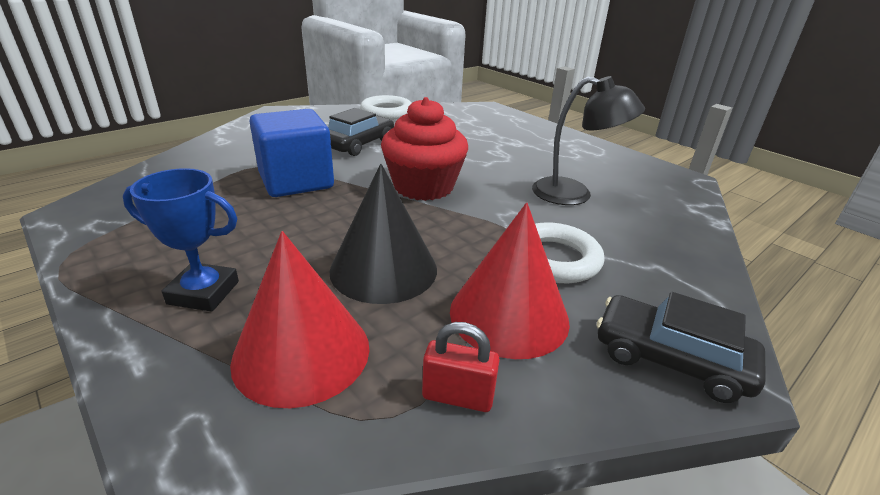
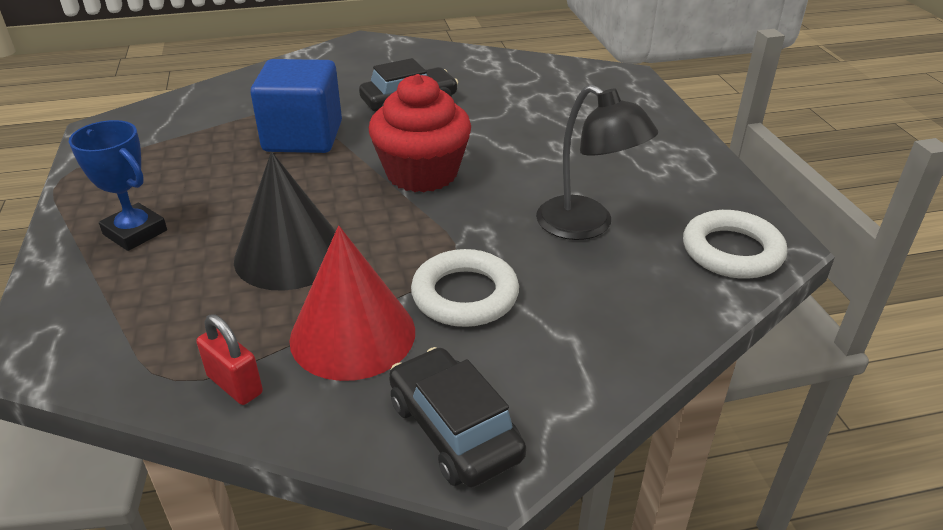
camera: 30 degrees right, 5 degrees up
red cone [230,231,369,408] -> none
white ring [360,95,412,120] -> white ring moved to [683,210,787,279]

